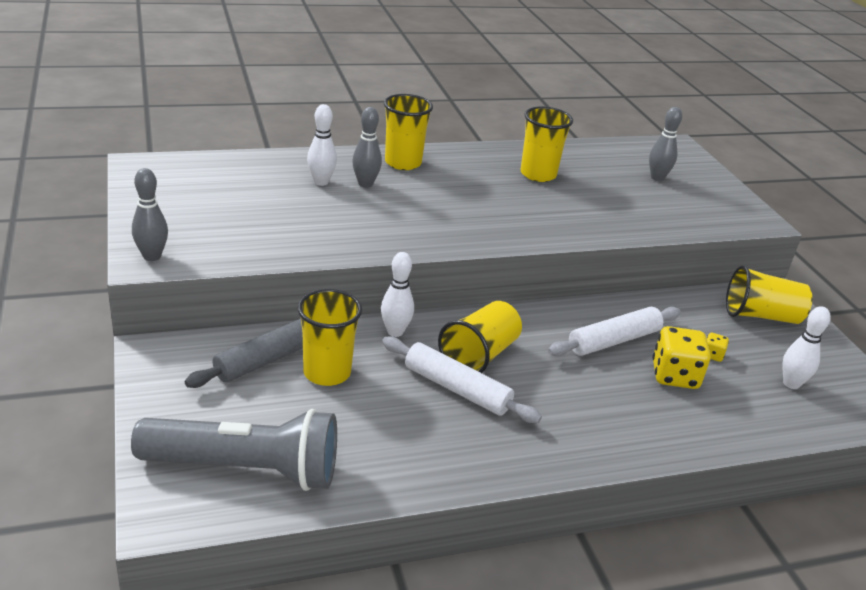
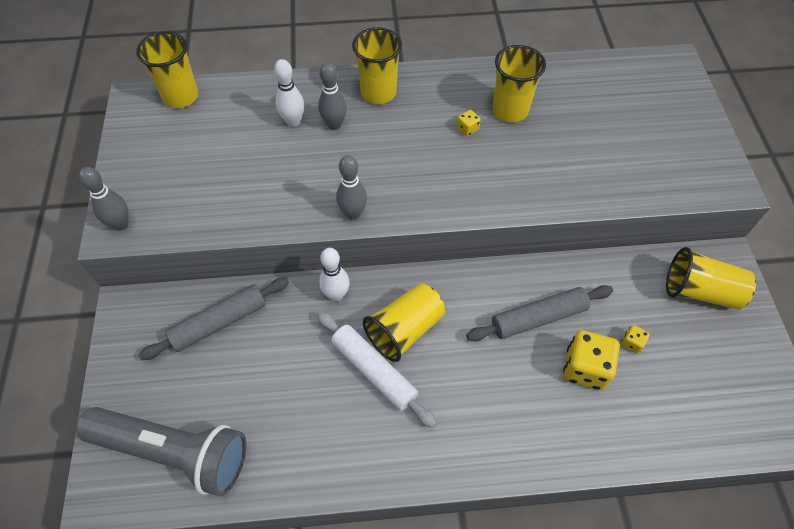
camera: 15 degrees right, 25 degrees up
yellow cup [298,289,362,386] -> yellow cup moved to [136,31,198,108]
white rolling pin [548,307,681,356] -> grey rolling pin [466,285,613,341]
grey bowling pin [649,107,682,181] -> grey bowling pin moved to [336,155,367,220]
white bowling pin [783,306,831,389] -> none
none -> yellow dice [457,110,481,136]

